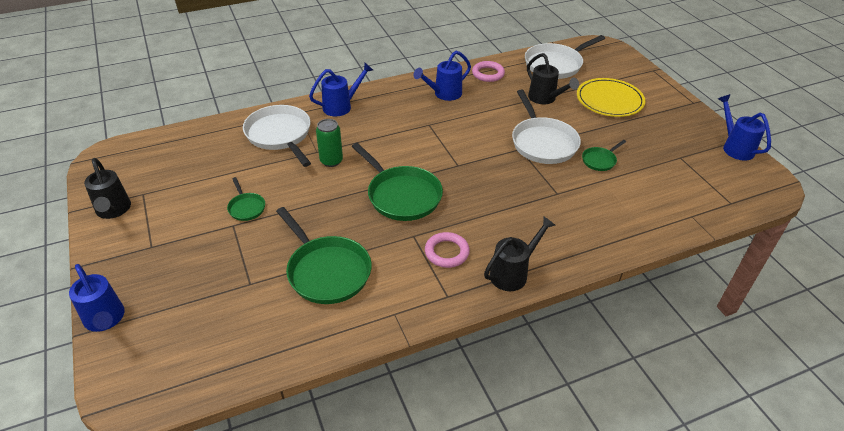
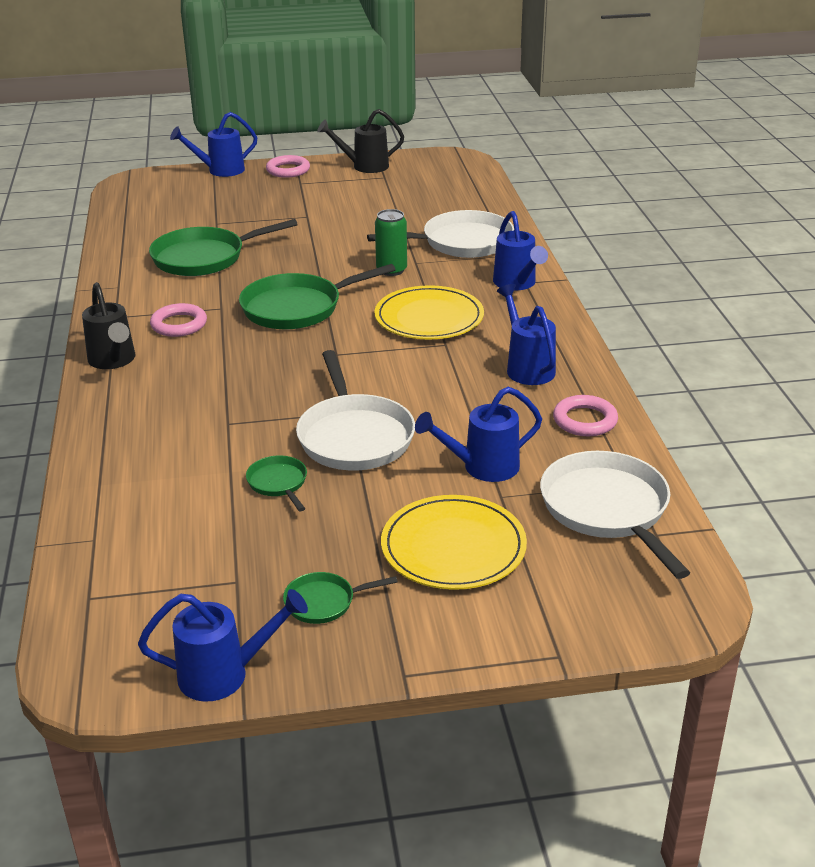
camera: 105 degrees right, 10 degrees down
green pan [227,177,265,221] -> green pan moved to [283,572,398,624]
white pan [512,90,581,164] -> white pan turned 105 degrees counterclockwise [296,350,415,470]
black watering can [527,53,579,104] -> blue watering can [415,387,542,482]
none -> pink ring [266,155,310,178]
none -> yellow plate [375,285,484,340]

